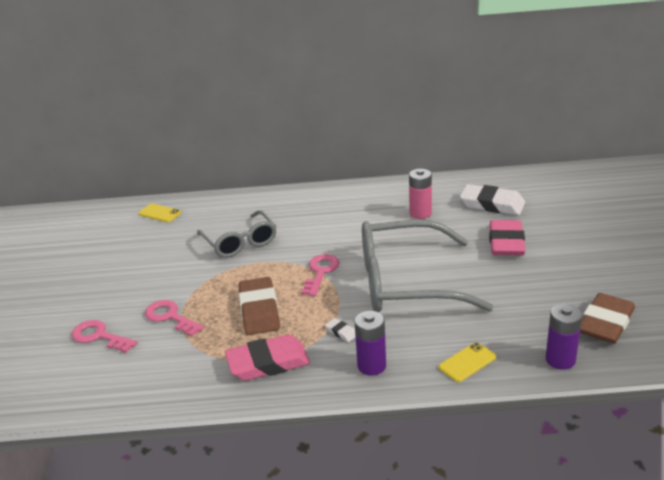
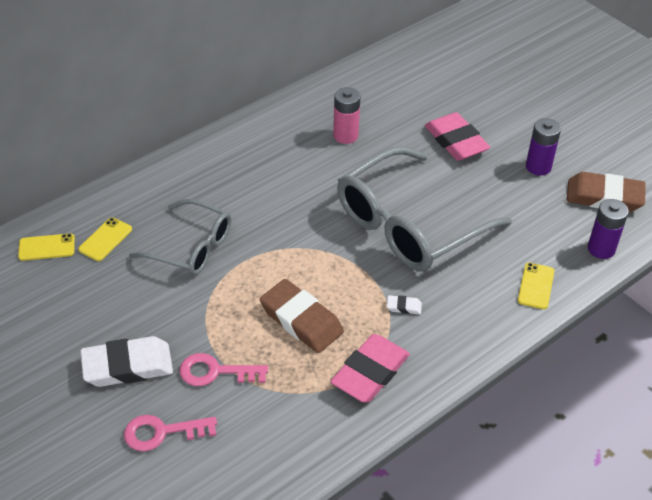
camera: 40 degrees left, 15 degrees up
pink key [301,254,340,296] -> none
purple battery [354,311,386,376] -> purple battery moved to [526,118,561,176]
white eraser [460,184,525,215] -> white eraser moved to [80,336,173,387]
brown eraser [580,293,635,344] -> brown eraser turned 75 degrees counterclockwise [567,172,646,212]
none -> yellow phone [78,217,132,261]

